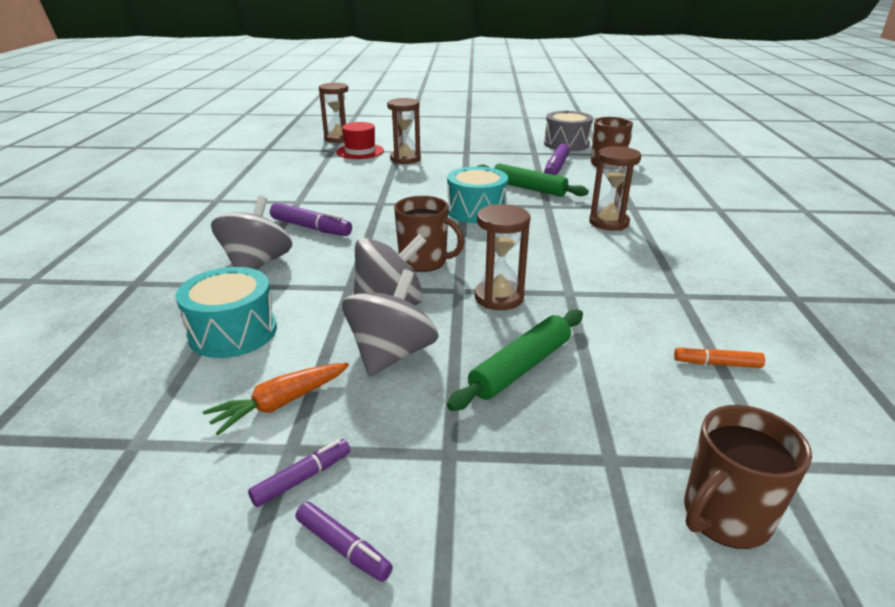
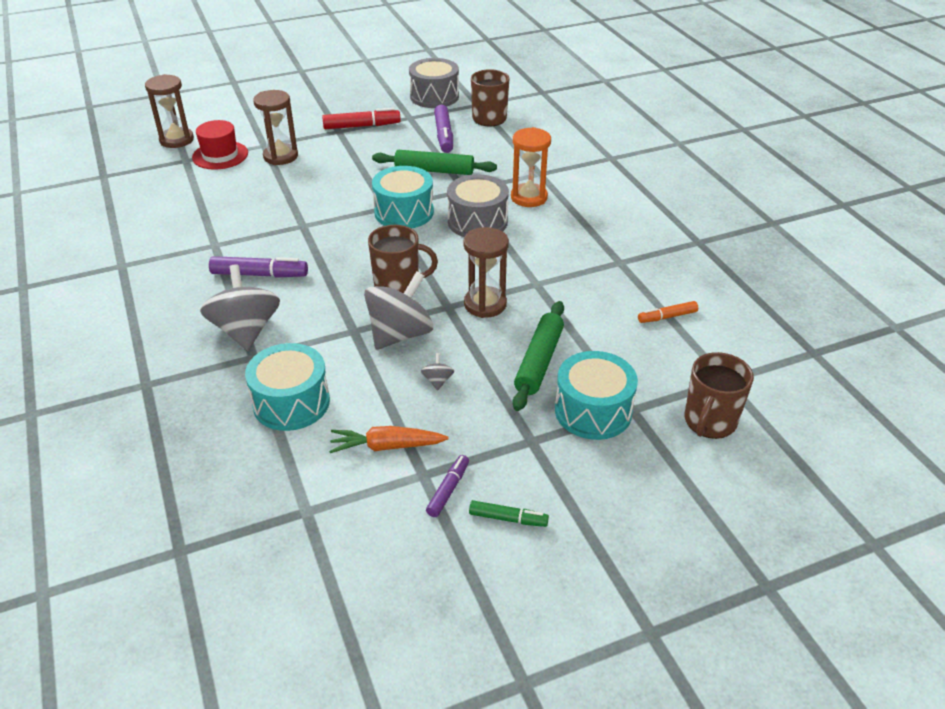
camera: 25 degrees left, 10 degrees up
orange carrot [203,363,349,435] -> orange carrot turned 60 degrees clockwise [329,426,449,453]
purple marker [296,502,393,582] -> green marker [469,500,549,527]
grey spinning top [342,269,438,377] -> grey spinning top [421,353,454,390], size x0.41
brown hourglass [589,146,641,231] -> orange hourglass [511,127,551,207]
none -> red marker [322,108,401,129]
none -> grey drum [447,174,509,237]
none -> turquoise drum [555,351,638,440]

